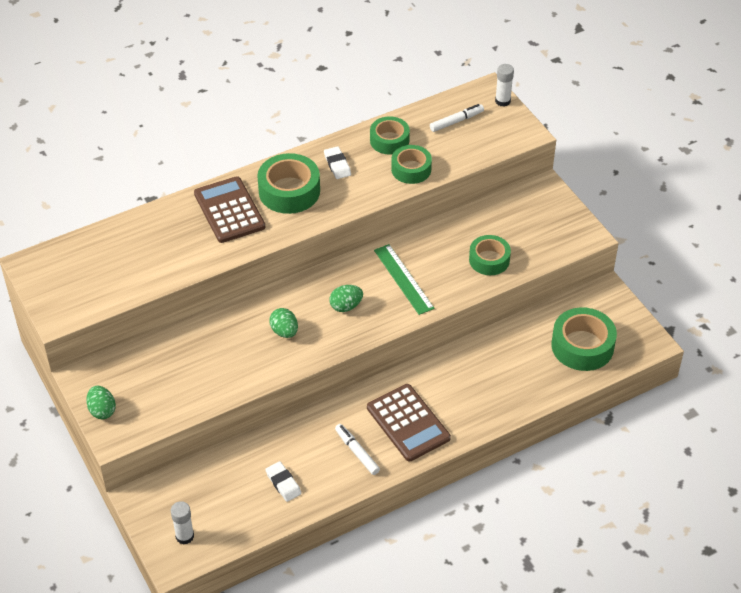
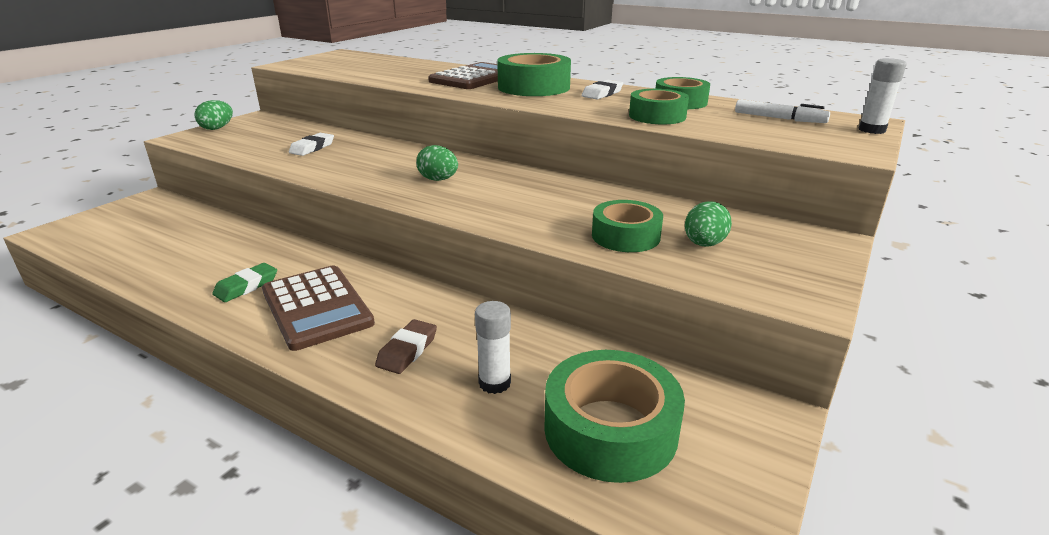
camera: 60 degrees right, 20 degrees down
white glue stick [171,501,194,545] -> white glue stick moved to [475,301,511,394]
white eraser [265,461,302,502] -> white eraser moved to [289,133,334,156]
green egg [269,308,298,338] -> green egg moved to [685,201,732,247]
white marker [335,424,380,475] -> green eraser [212,263,277,302]
brown calculator [367,384,451,461] -> brown calculator turned 60 degrees counterclockwise [262,265,375,351]
green ruler [374,244,435,315] -> none
none -> brown eraser [375,319,437,374]

